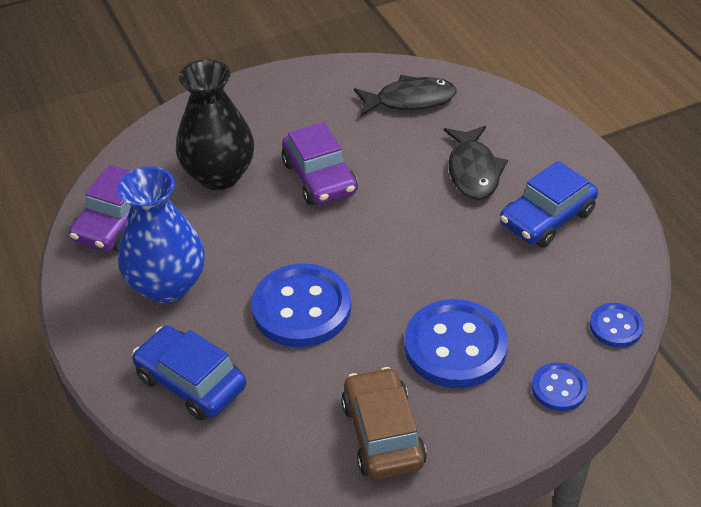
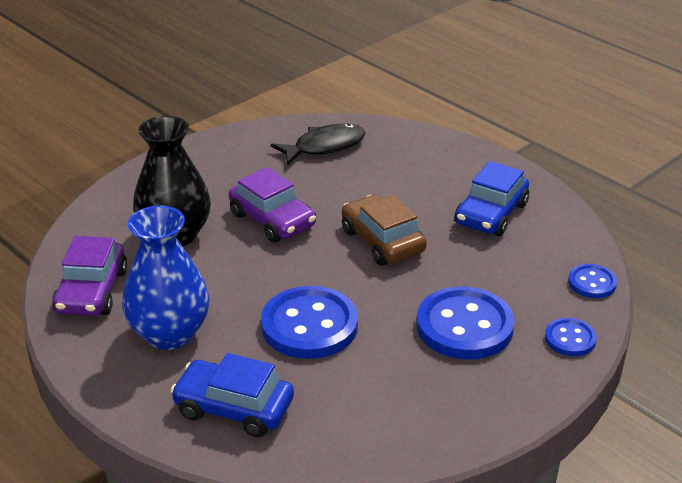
camera: 20 degrees left, 10 degrees down
brown car [341,367,427,479] -> brown car moved to [342,195,426,265]
black fish [444,126,508,200] -> none

